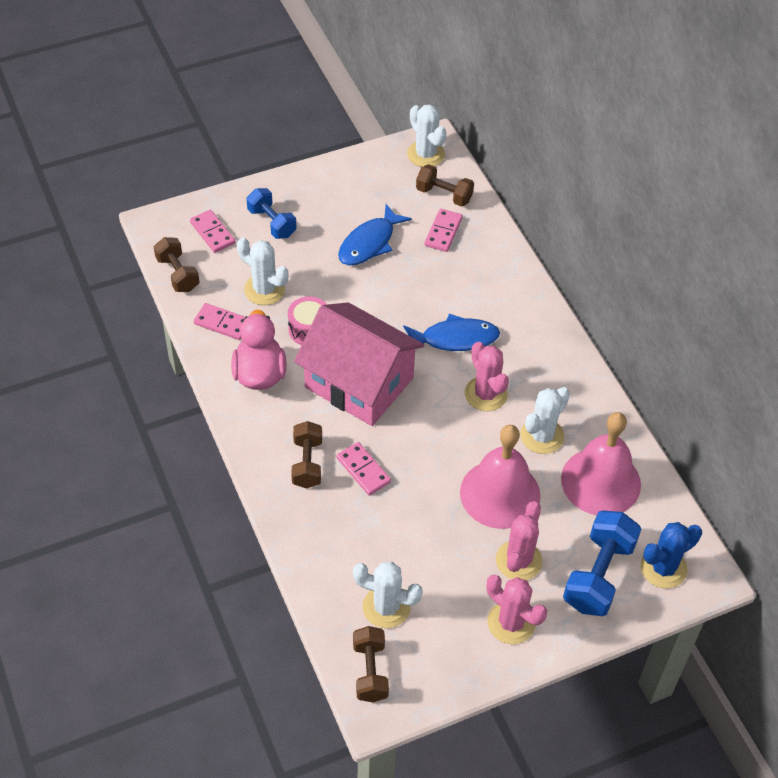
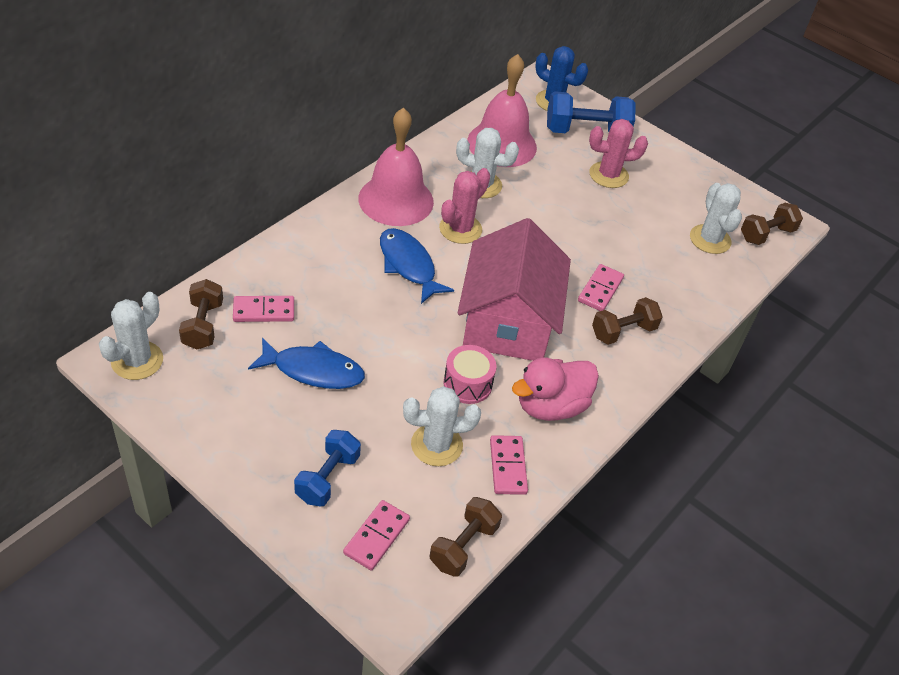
camera: 120 degrees left, 5 degrees down
white cactus [237,237,288,305] -> white cactus turned 75 degrees clockwise [403,386,481,466]
pink bell [460,425,541,529] -> pink bell moved to [359,108,434,226]
pink cactus [486,575,547,644] -> none

